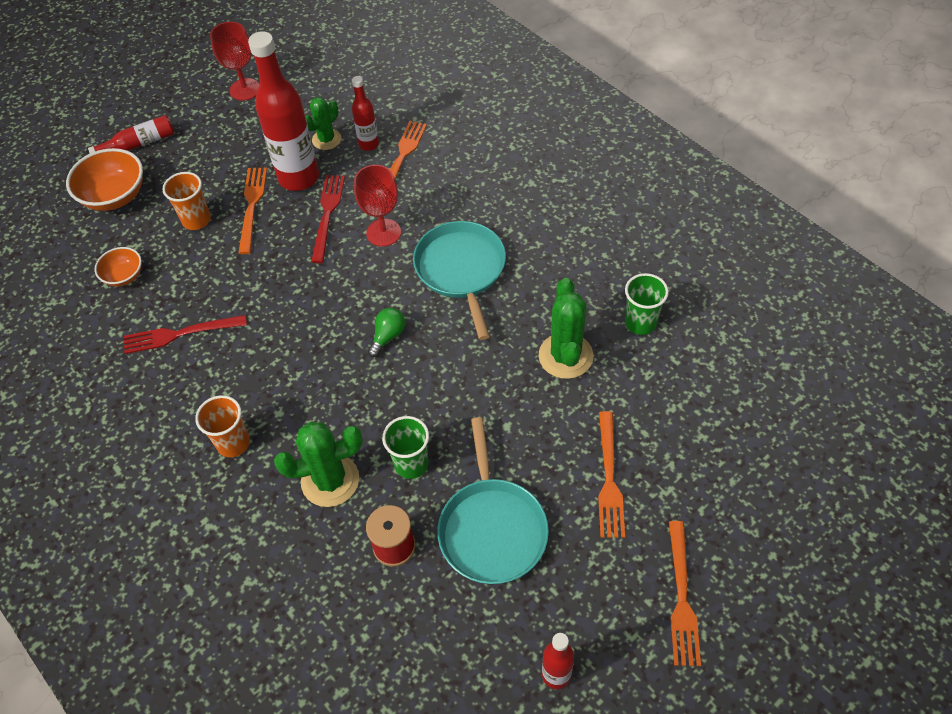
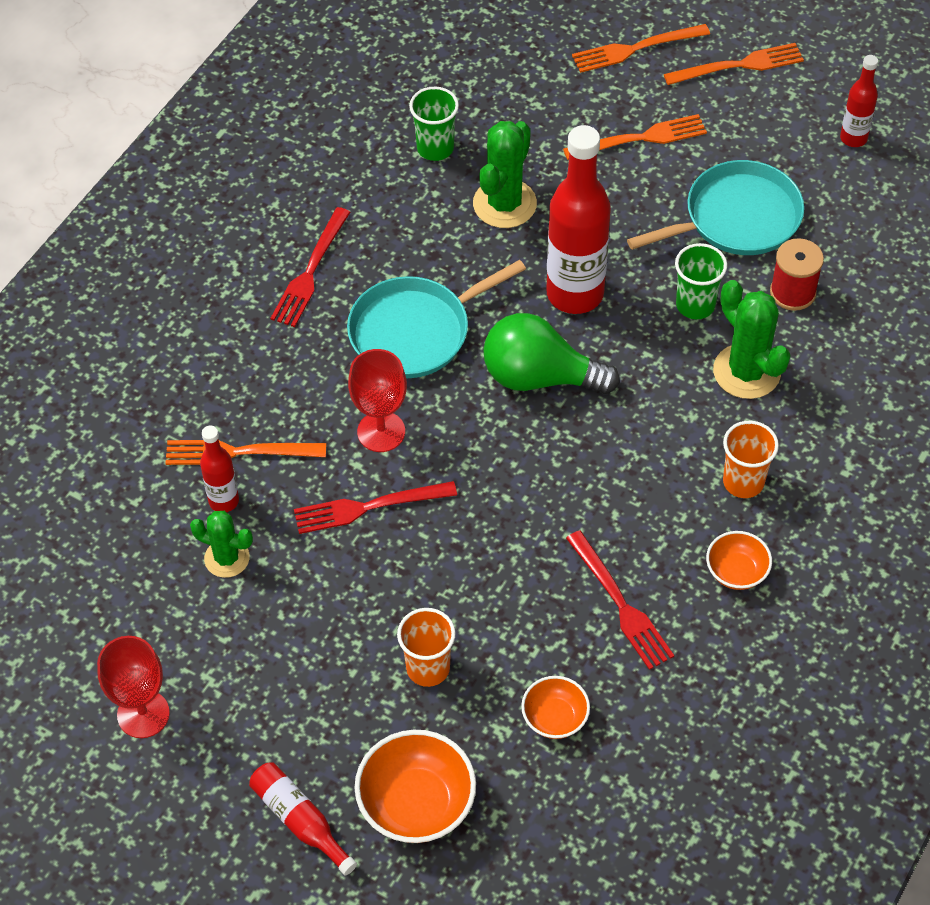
camera: 110 degrees left, 0 degrees up
orange fork [239,167,267,254] -> orange fork moved to [572,24,710,73]
red bottle [248,31,319,191] -> red bottle moved to [546,125,611,314]
green light bulb [368,308,405,358] -> green light bulb [483,313,620,394], size x2.04
green cactus [539,278,593,379] -> green cactus turned 45 degrees counterclockwise [473,121,537,228]
none -> red fork [270,207,350,327]
none -> orange bowl [706,531,772,590]

